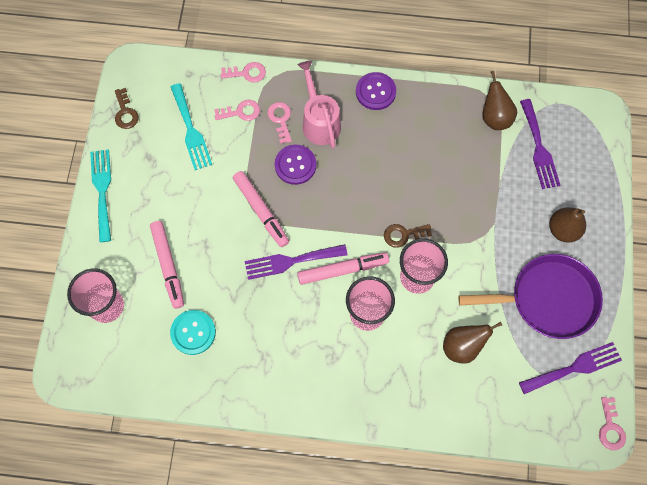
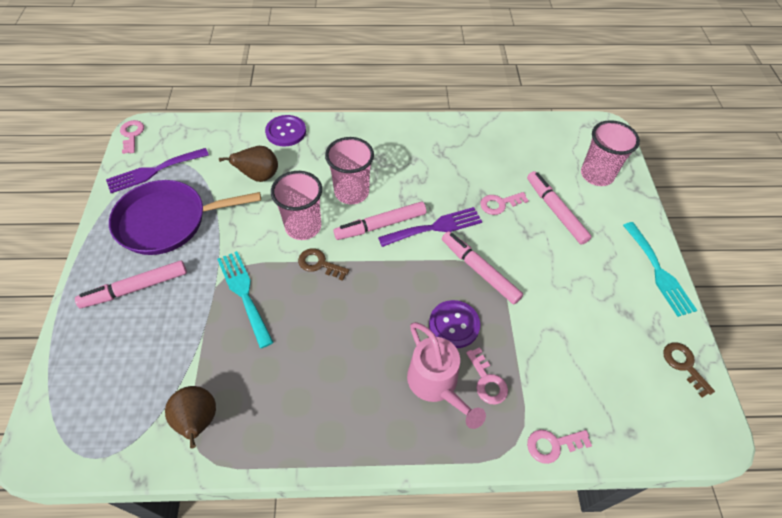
camera: 170 degrees right, 15 degrees down
turquoise button [170,310,216,355] -> none
turquoise fork [171,83,212,170] -> turquoise fork moved to [217,251,274,349]
pink key [214,100,260,121] -> pink key moved to [480,192,529,215]
purple button [356,72,396,110] -> purple button moved to [265,115,306,147]
brown key [384,224,432,248] -> brown key turned 135 degrees counterclockwise [298,248,349,281]
purple fork [520,99,560,189] -> none
brown pear [549,207,586,243] -> pink marker [75,260,187,308]

